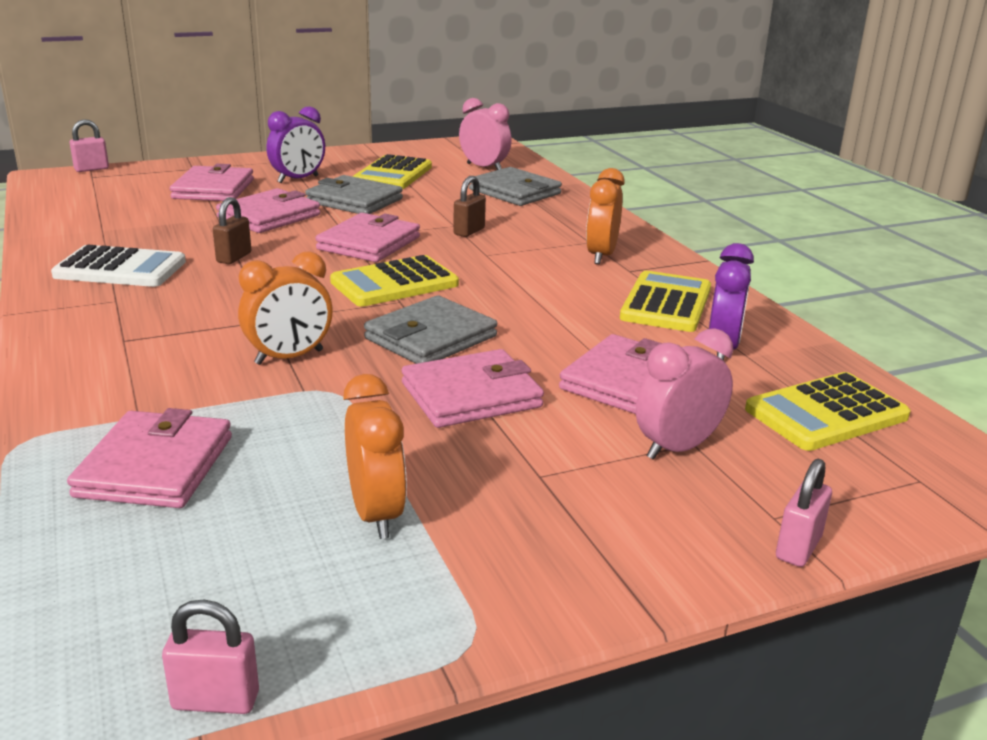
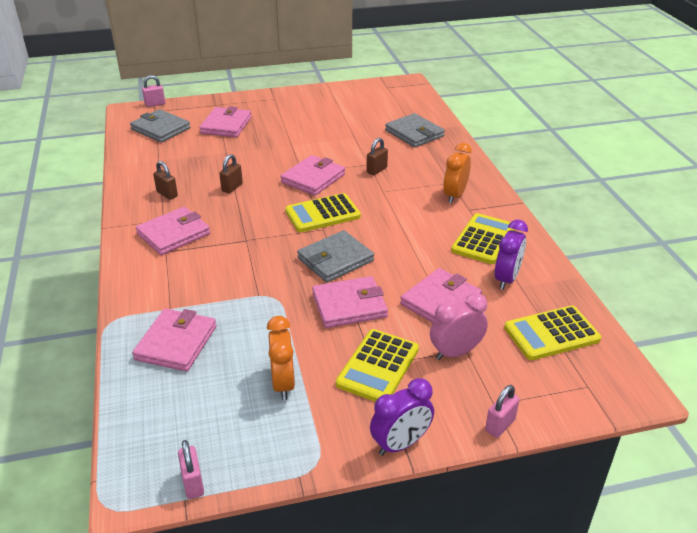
camera: 10 degrees right, 10 degrees up
white calculator [51,245,186,287] -> brown padlock [153,161,178,200]
pink padlock [162,599,259,714] -> pink padlock turned 60 degrees clockwise [178,440,204,499]
pink wallet [216,188,320,233] -> pink wallet moved to [136,207,210,255]
orange clock [238,251,333,365] -> none
purple clock [266,106,325,183] -> purple clock moved to [370,378,434,456]
grey wallet [305,175,403,214] -> grey wallet moved to [130,109,190,142]
yellow calculator [353,154,432,189] -> yellow calculator moved to [336,329,419,402]
pink clock [459,98,512,170] -> none

